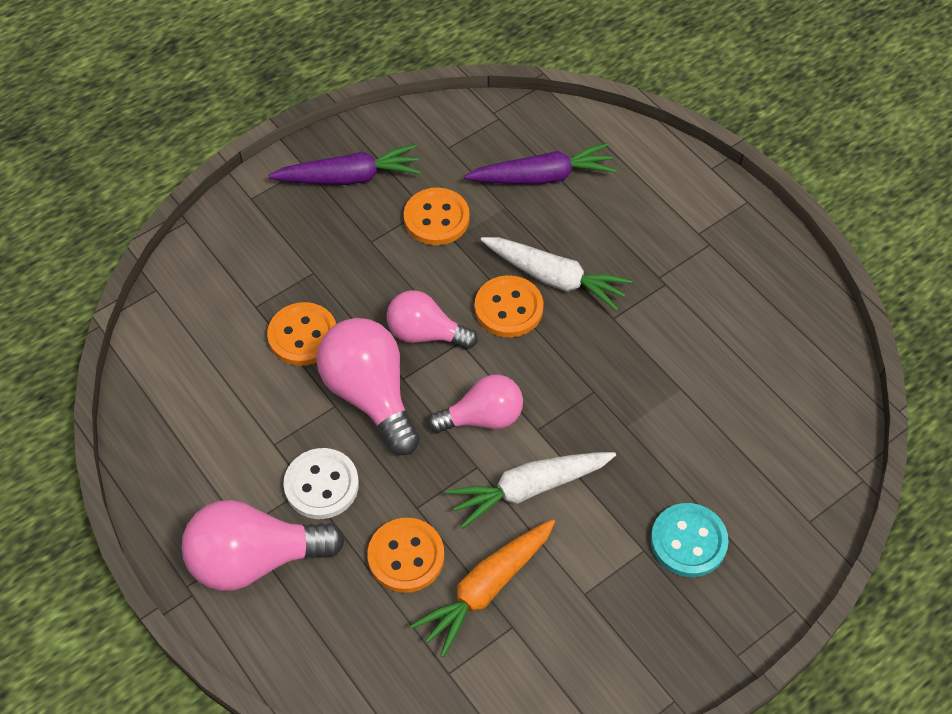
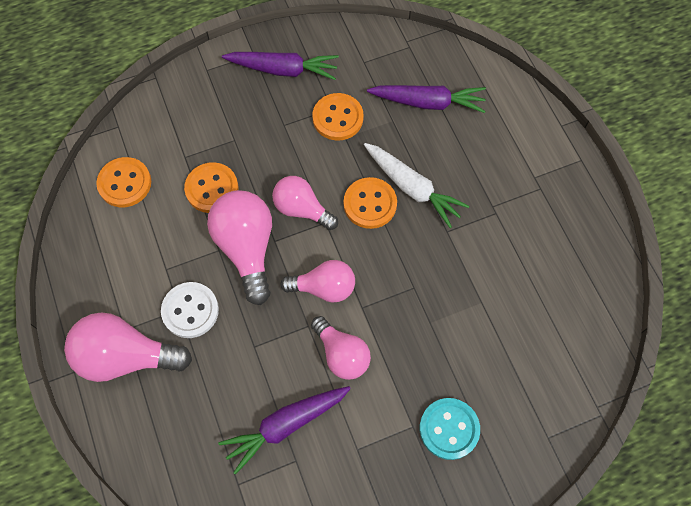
camera: 15 degrees right, 10 degrees up
orange button [367,518,444,593] -> orange button moved to [96,157,151,207]
orange carrot [410,519,555,657] -> purple carrot [218,386,351,475]
white carrot [446,452,616,529] -> pink light bulb [311,316,371,380]

